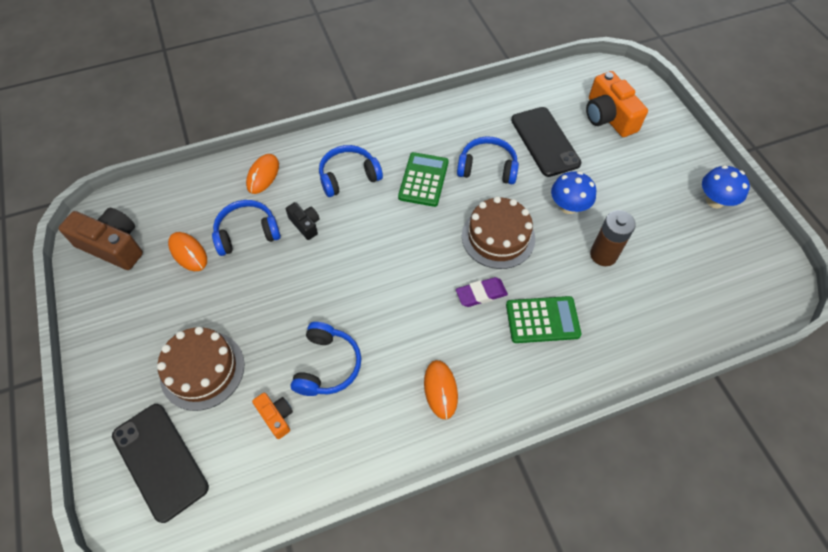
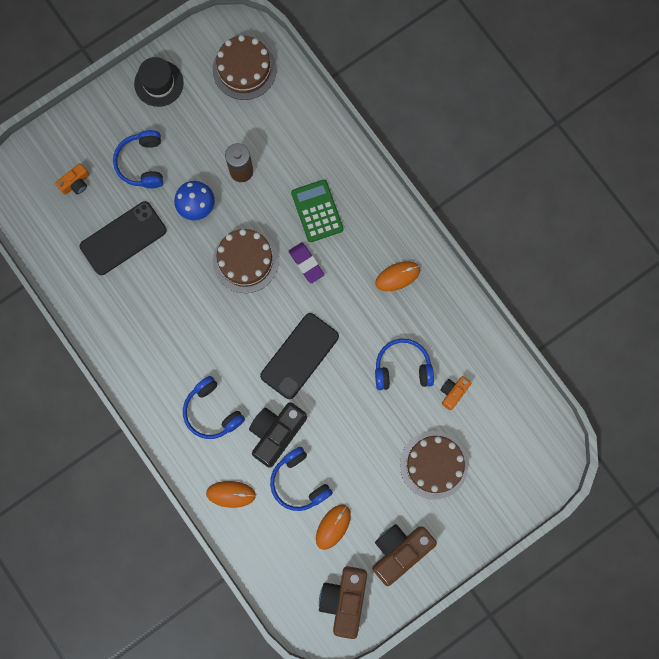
camera: 105 degrees left, 20 degrees up
black phone [112,404,209,523] -> black phone moved to [260,313,339,399]
black camera [286,202,319,240] -> black camera [249,402,307,468], size x1.89
green calculator [398,152,449,207] -> none
blue headphones [457,137,519,184] -> blue headphones moved to [113,130,163,188]
orange camera [586,71,648,137] -> orange camera [55,163,90,195], size x0.53
blue mushroom [702,165,750,208] -> black hat [134,57,184,107]
none -> brown cake [213,35,277,100]
none -> brown camera [372,524,437,586]

